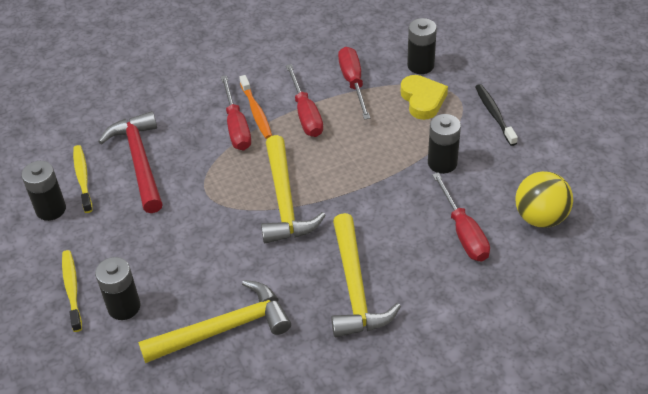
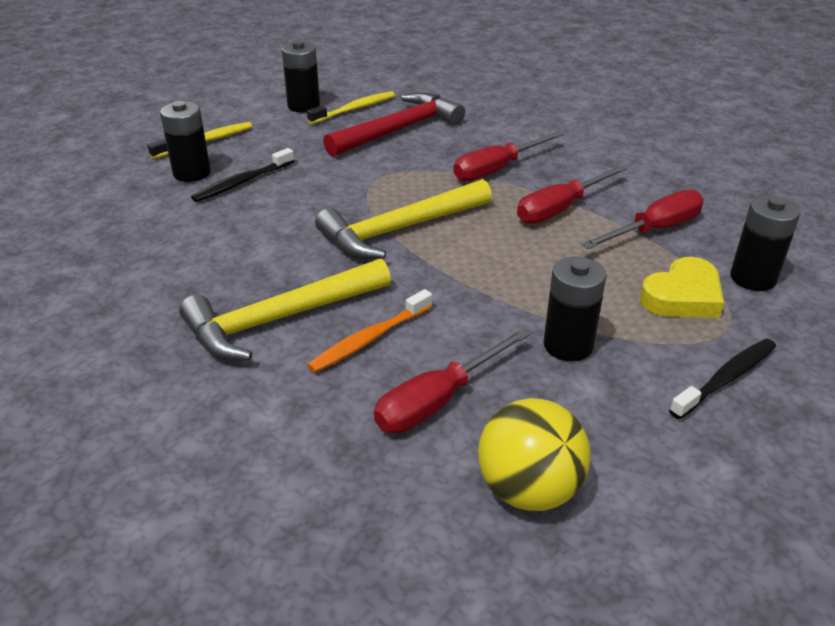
camera: 65 degrees right, 10 degrees down
yellow hammer [138,280,291,363] -> none
orange toothbrush [239,75,272,139] -> orange toothbrush moved to [307,289,432,373]
none -> black toothbrush [191,148,294,202]

